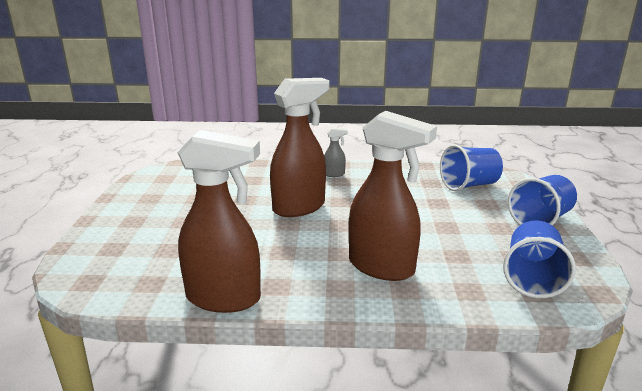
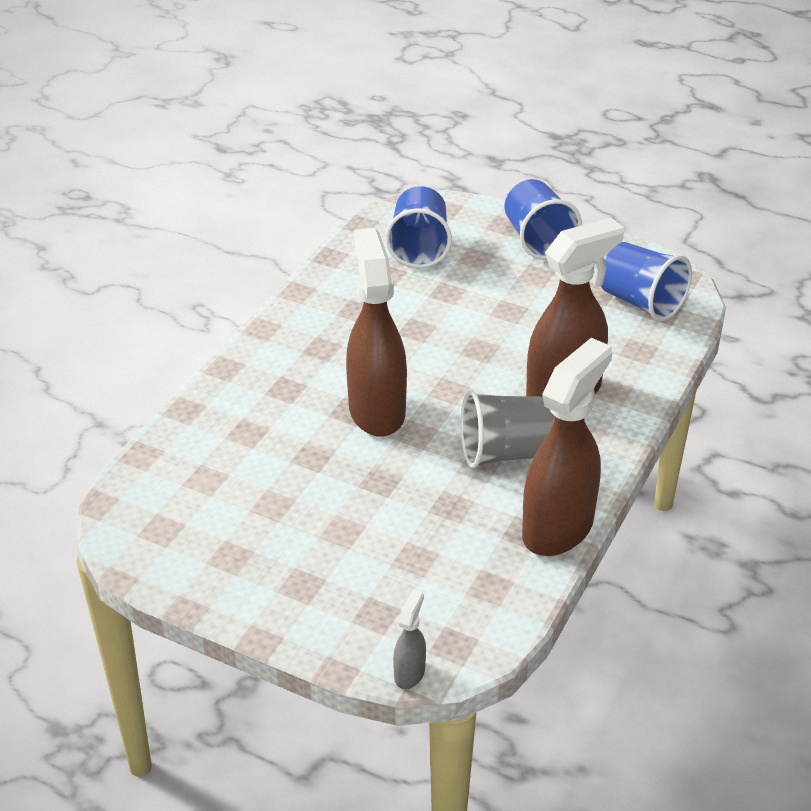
camera: 65 degrees left, 15 degrees up
grey spray bottle [324,127,348,177] -> grey spray bottle moved to [393,590,426,689]
none -> grey cup [461,390,555,468]

